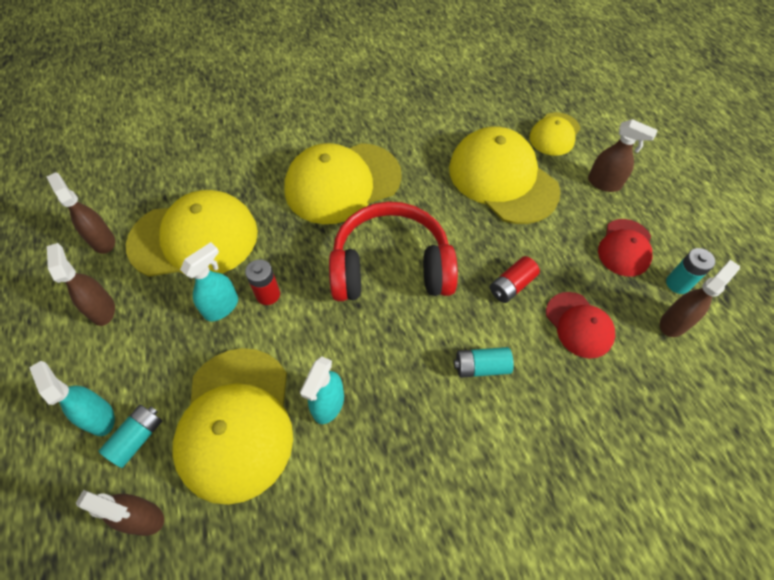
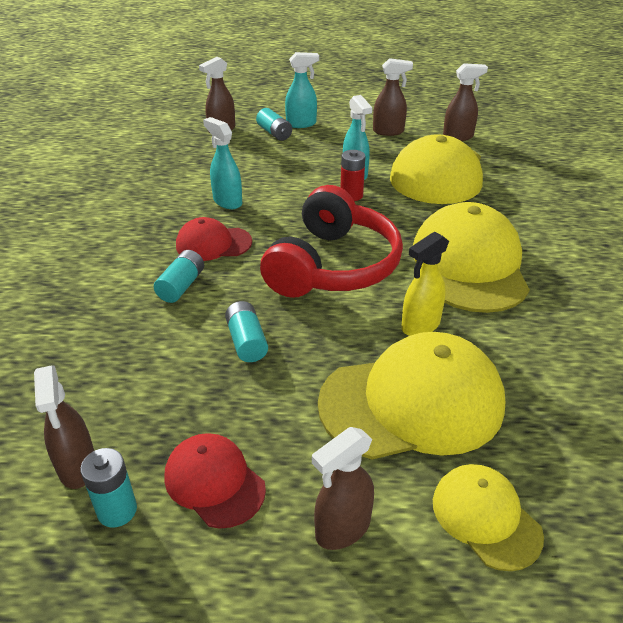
camera: 115 degrees right, 20 degrees down
yellow cap [172,348,293,505] -> none
red battery [490,256,540,303] -> turquoise battery [225,301,268,362]
red cap [546,292,615,359] -> red cap moved to [176,217,252,261]
none -> yellow spray bottle [401,232,449,336]

